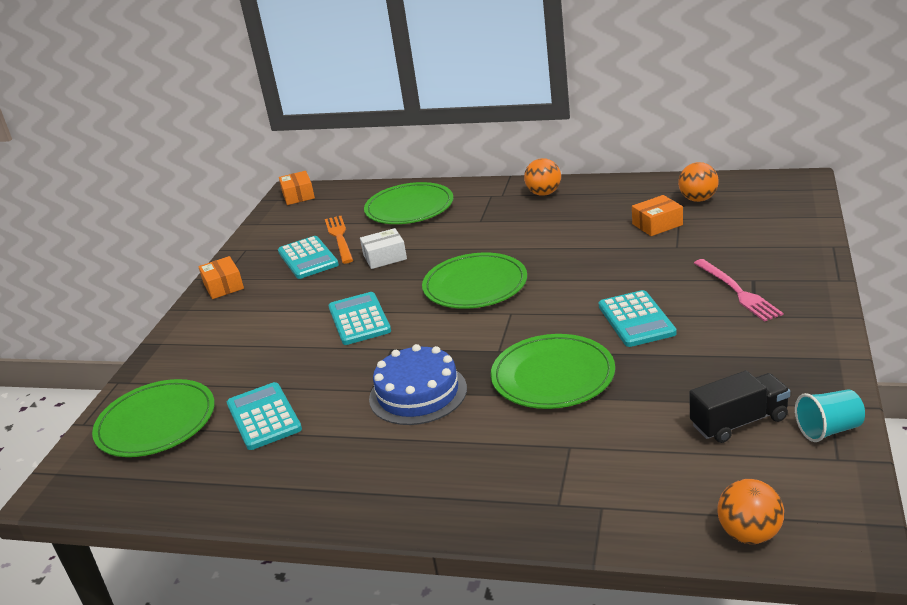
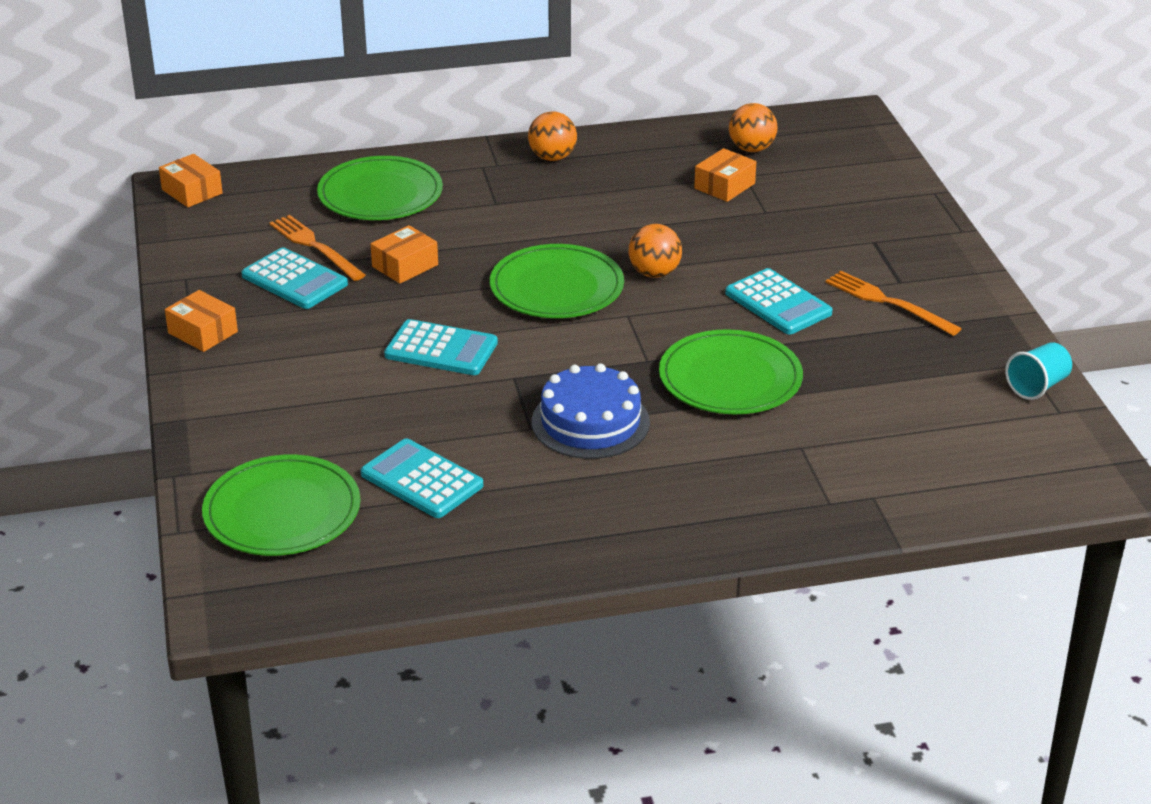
camera: 30 degrees left, 5 degrees up
turquoise calculator [328,292,391,345] -> turquoise calculator turned 150 degrees clockwise [384,319,498,375]
white box [360,228,407,269] -> orange box [370,225,438,284]
black truck [689,371,790,443] -> none
pink fork [694,259,783,322] -> none
orange ball [717,479,784,544] -> orange ball moved to [628,224,682,278]
none -> orange fork [826,271,962,336]

